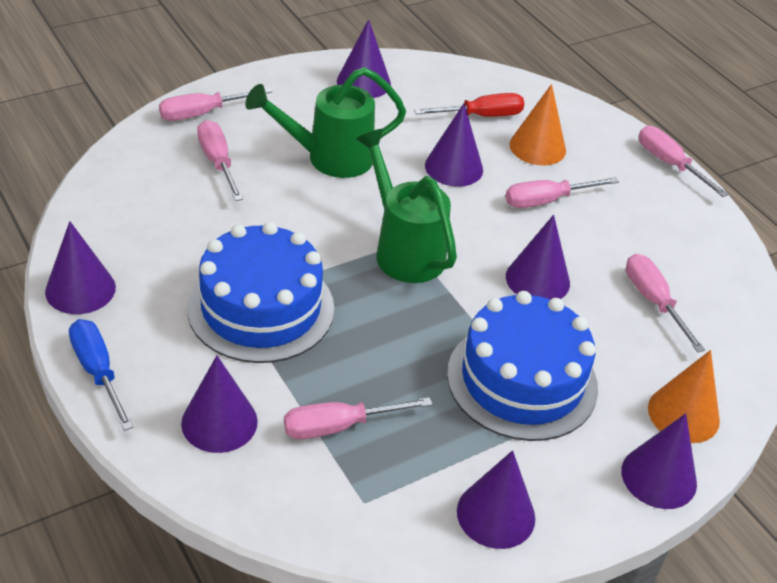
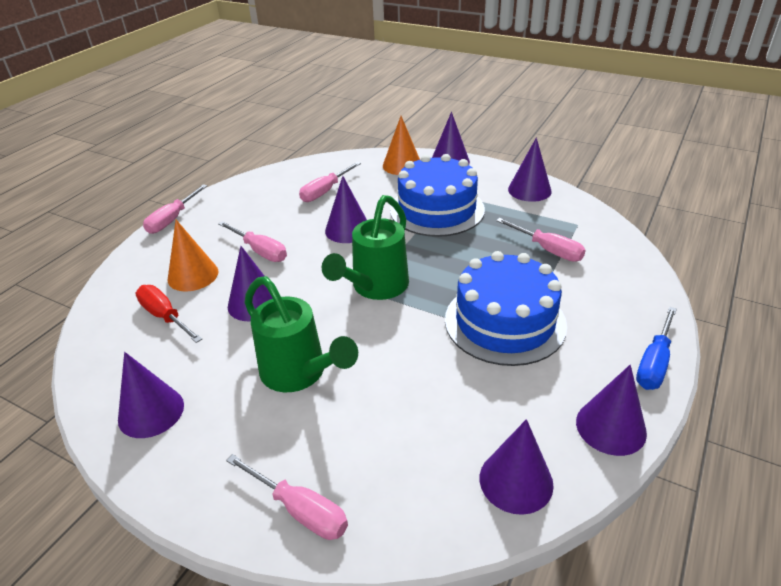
camera: 115 degrees left, 5 degrees down
purple cone [181,355,258,453] -> purple cone moved to [480,419,554,515]
pink screwdriver [197,120,243,201] -> none

